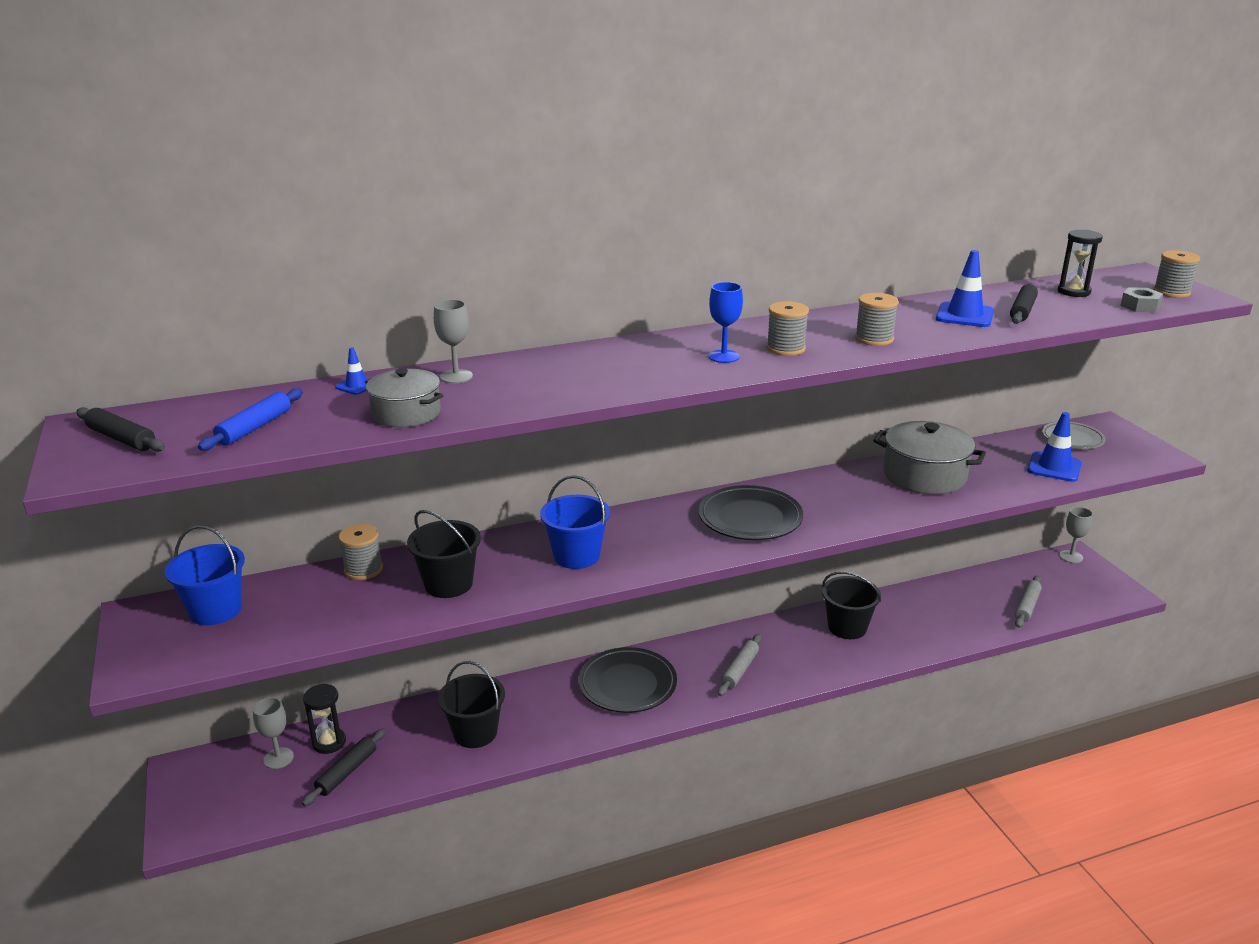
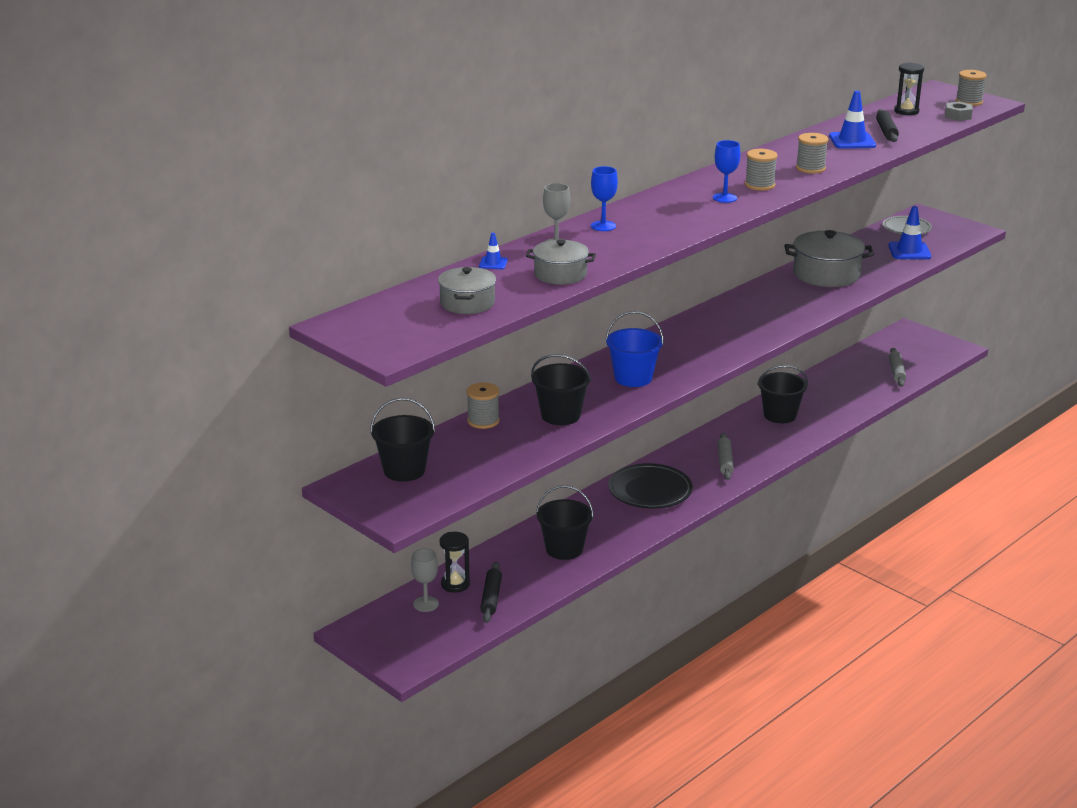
camera: 25 degrees left, 0 degrees up
black rolling pin [76,407,165,452] -> none
blue bucket [164,525,245,625] -> black bucket [370,398,435,482]
blue rolling pin [198,388,303,451] -> grey pot [438,267,496,314]
black plate [698,485,803,540] -> none
grey goblet [1059,507,1093,563] -> none
none -> blue goblet [591,166,618,231]

